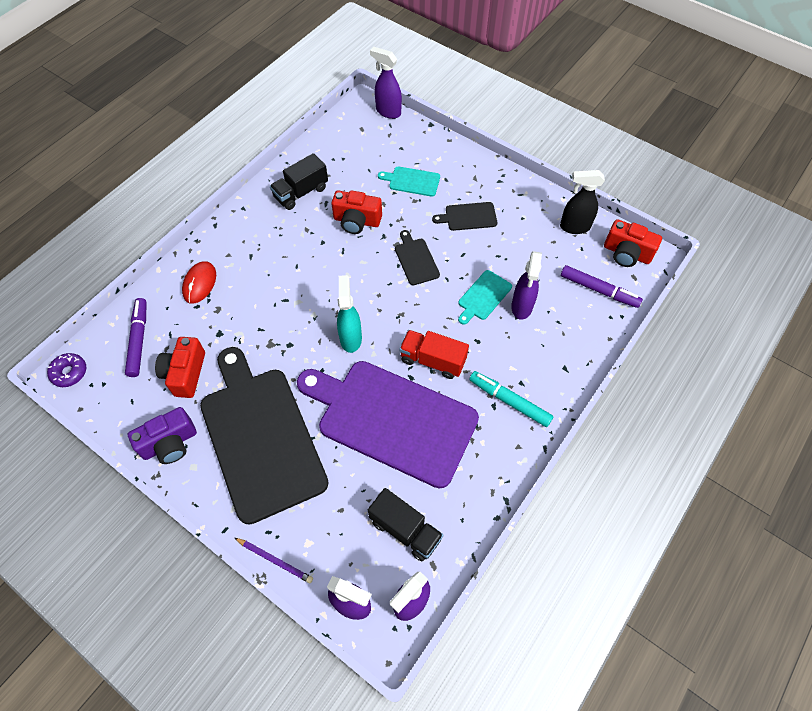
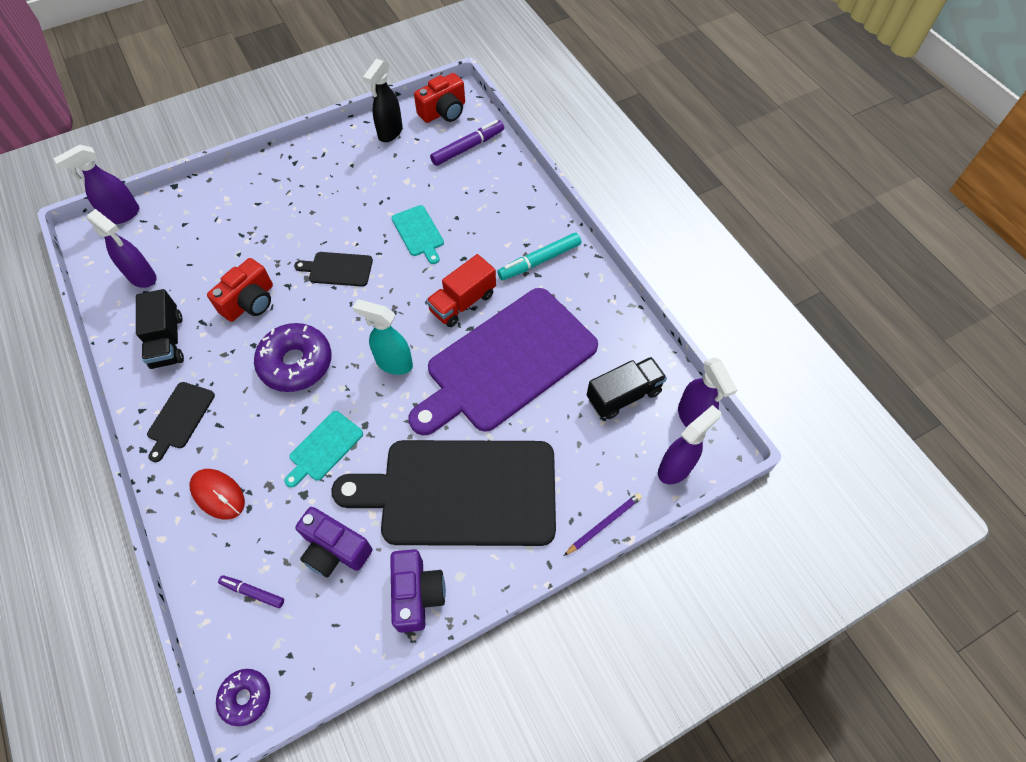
camera: 65 degrees left, 0 degrees up
purple marker [125,298,147,377] -> purple marker [218,575,284,608], size x0.59
red camera [155,337,205,398] -> purple camera [295,507,372,578]
turquoise cutting board [378,166,440,197] -> turquoise cutting board moved to [284,411,363,488]
black cutting board [432,202,497,231] -> black cutting board moved to [147,382,215,462]
purple spray bottle [511,251,542,320] -> purple spray bottle moved to [87,209,156,288]
none -> purple donut [254,323,331,392]

